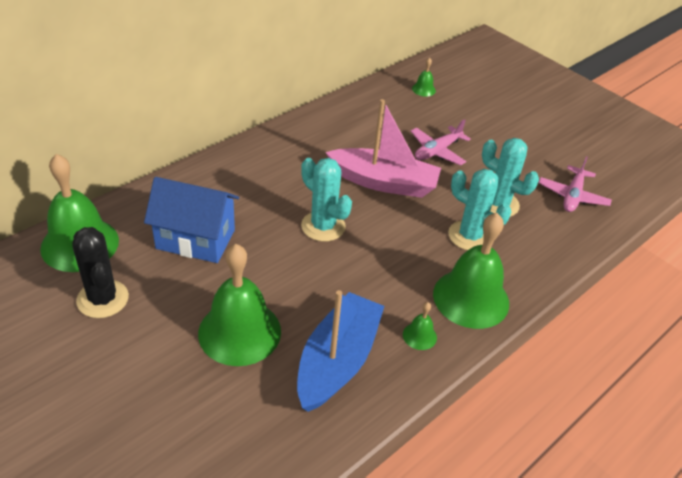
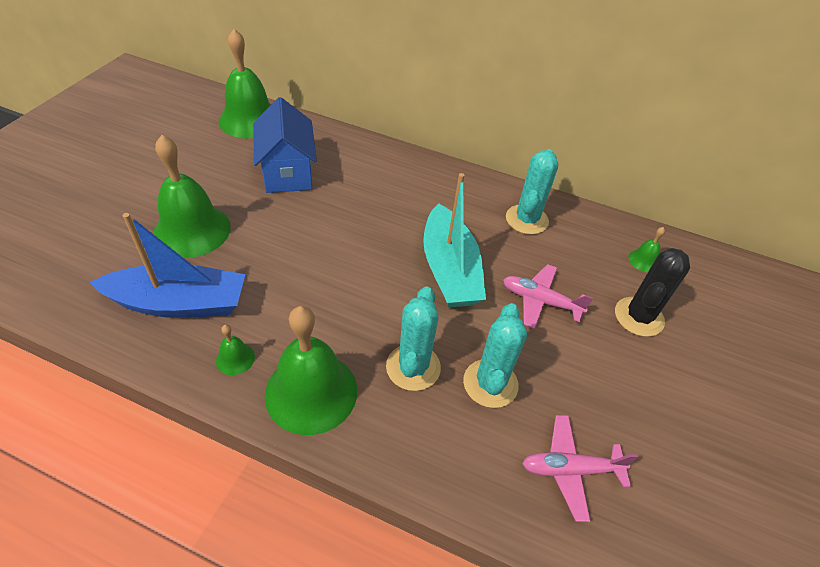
camera: 65 degrees right, 5 degrees up
black cactus [72,227,129,318] -> black cactus moved to [615,248,690,337]
turquoise cactus [301,158,352,242] -> turquoise cactus moved to [506,149,558,235]
pink boat [326,99,441,198] -> turquoise boat [423,173,486,307]

